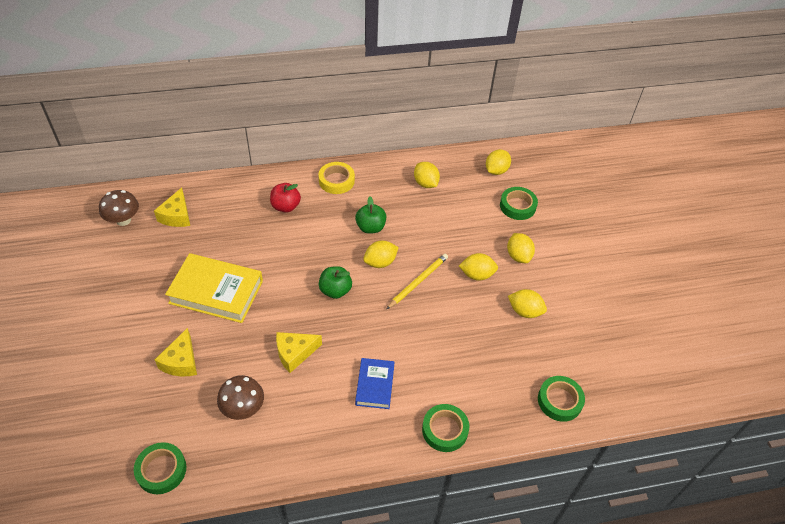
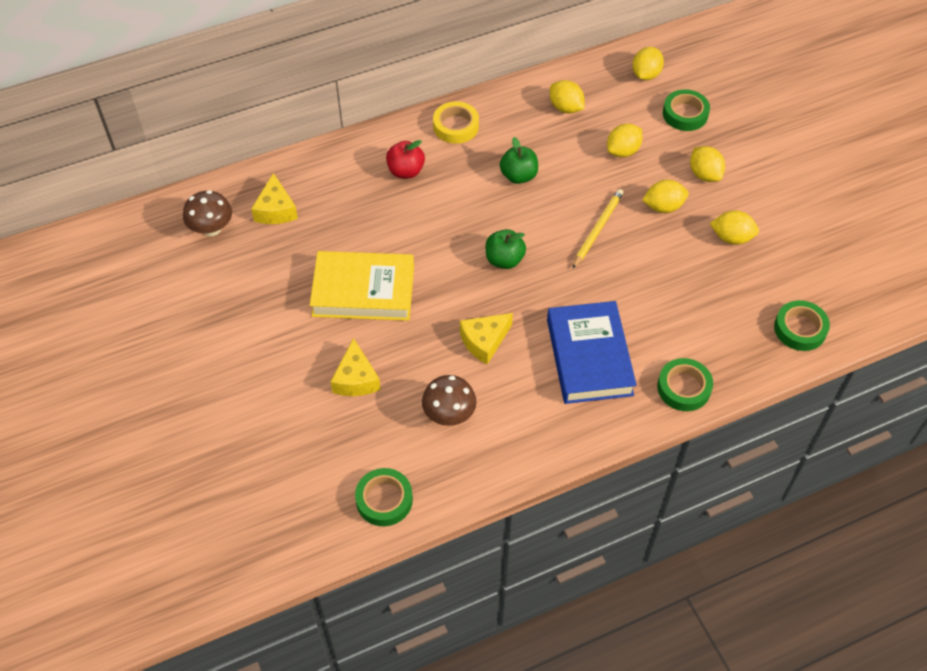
camera: 10 degrees left, 5 degrees up
blue book [355,358,395,409] -> blue book [547,301,637,404], size x1.75
yellow lemon [363,241,399,268] -> yellow lemon moved to [607,124,643,157]

